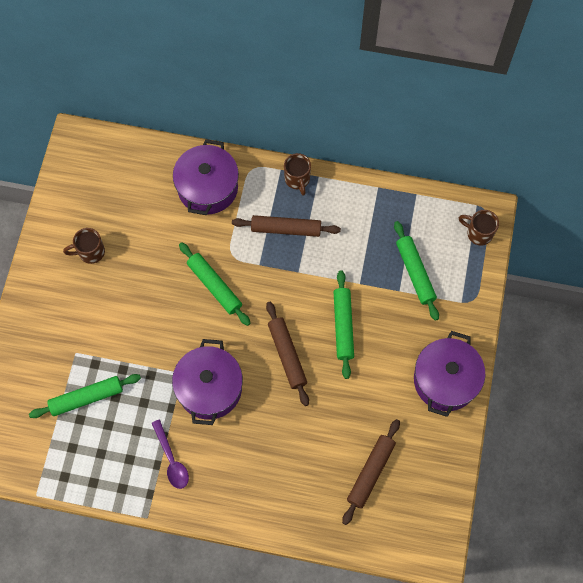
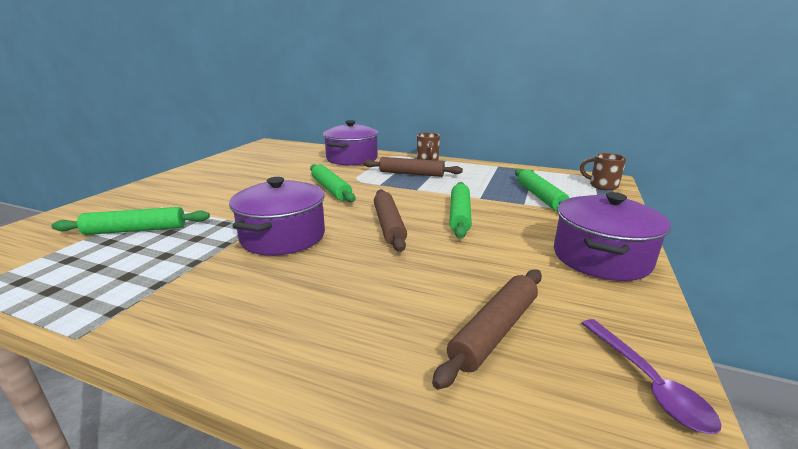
camera: 10 degrees right, 45 degrees down
brown mug [63,228,105,264] -> none
purple spoon [152,420,189,489] -> purple spoon moved to [582,319,722,434]

